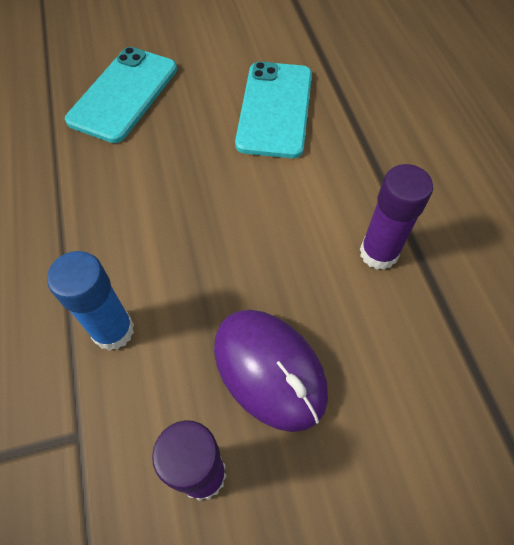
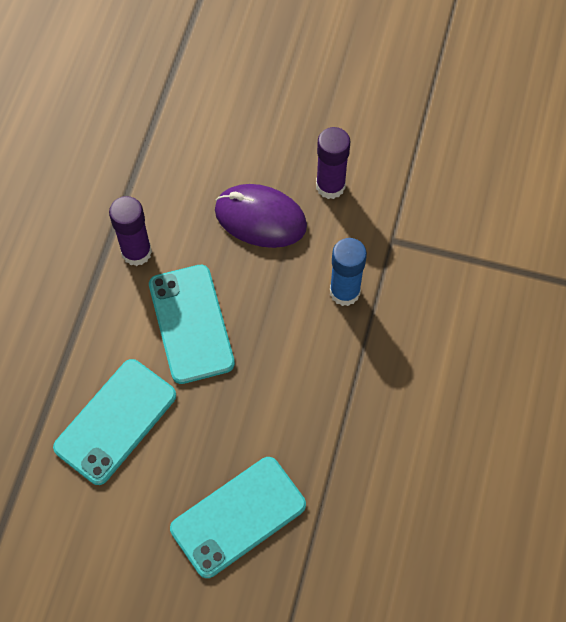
camera: 150 degrees left, 5 degrees up
purple mouse [214,310,328,432] -> purple mouse turned 60 degrees counterclockwise [215,184,307,248]
none -> turquoise phone [149,265,235,384]

